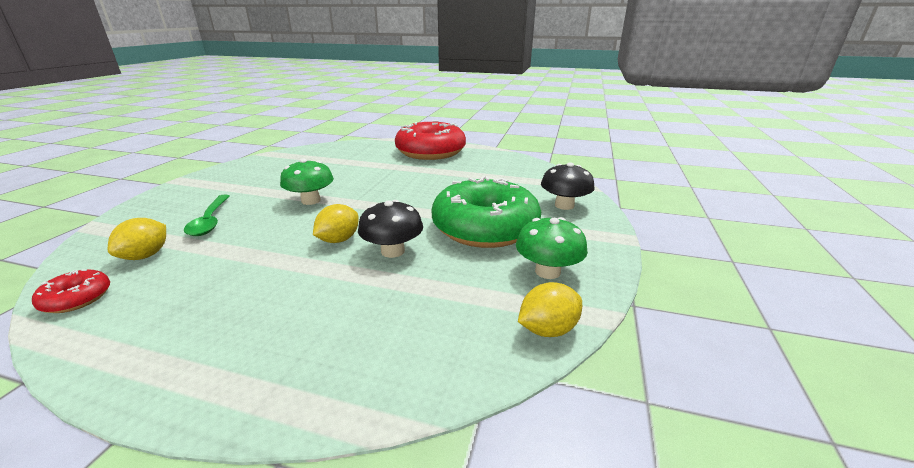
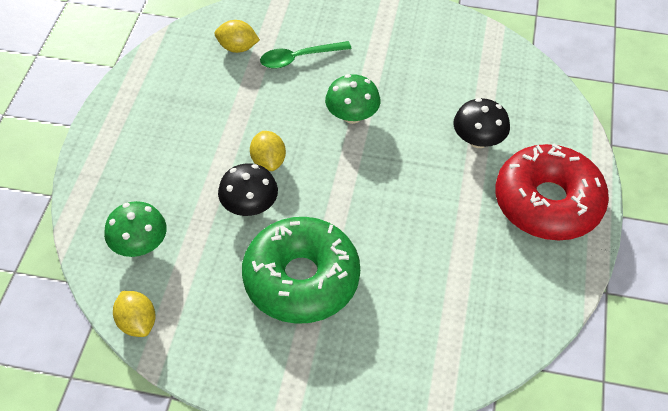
camera: 85 degrees right, 25 degrees up
red donut [32,269,110,313] -> none
yellow lemon [313,204,359,243] -> yellow lemon turned 45 degrees clockwise [250,131,286,171]
green mushroom [516,217,588,279] -> green mushroom moved to [104,201,167,257]
black mushroom [541,162,595,210] -> black mushroom moved to [453,98,510,148]

